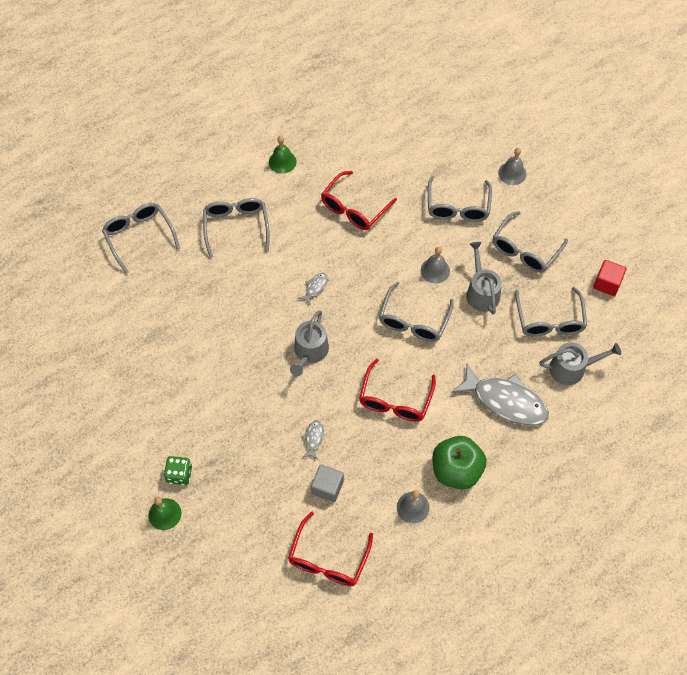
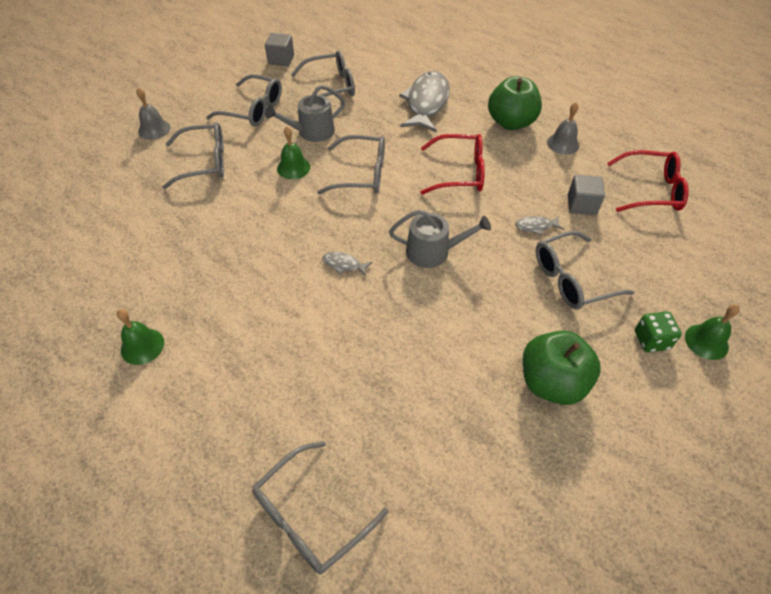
camera: 105 degrees left, 10 degrees down
grey glasses [203,198,270,258] -> grey glasses moved to [536,231,634,310]
red glasses [321,171,397,230] -> none
grey bell [421,247,450,284] -> green bell [277,126,310,179]
grey watering can [539,342,621,385] -> none
red cube [593,260,626,296] -> grey cube [265,33,294,66]
none -> green apple [523,330,601,405]

